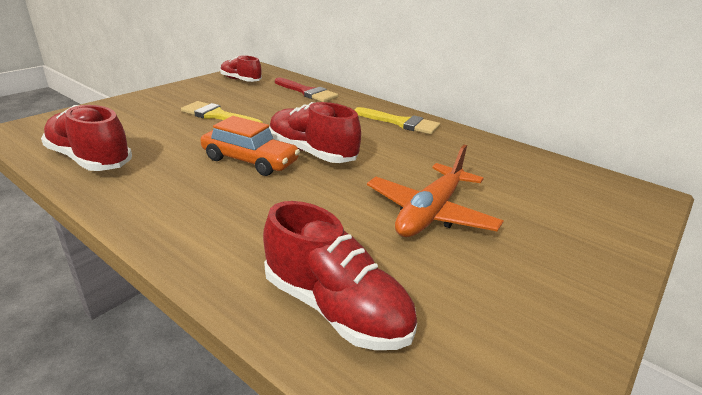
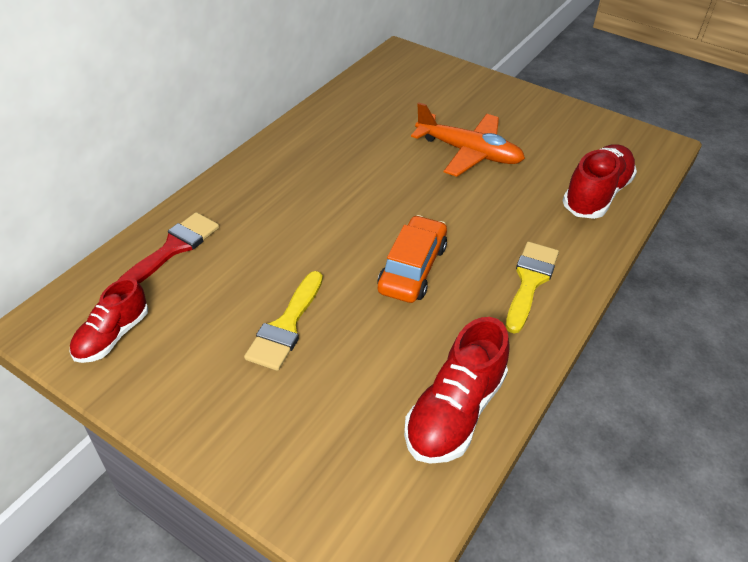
camera: 95 degrees left, 15 degrees up
red shoe [269,102,361,163] -> none
yellow brush [355,107,440,135] -> yellow brush moved to [506,242,559,333]

